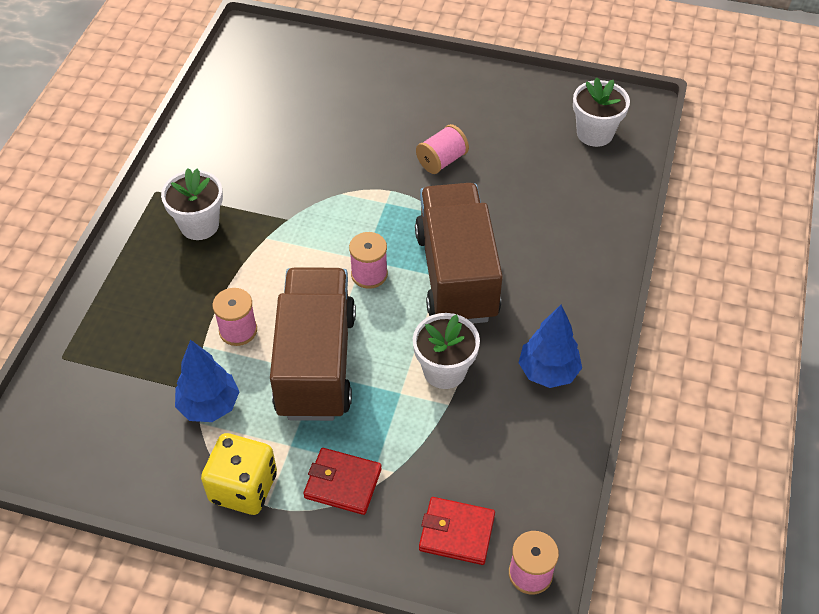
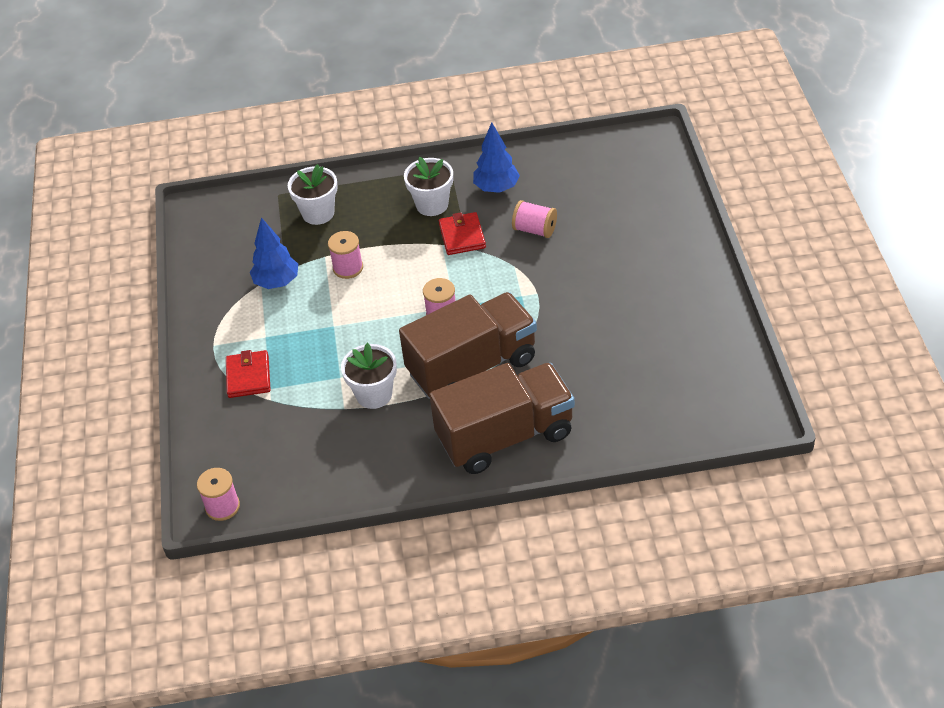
camera: 70 degrees right, 5 degrees down
yellow dice [201,433,277,515] -> none
brown truck [270,267,356,421] -> brown truck moved to [429,363,575,474]
pink spool [416,124,469,174] -> pink spool moved to [512,200,557,238]
red wallet [419,497,495,565] -> red wallet moved to [439,212,486,255]
blue tree [519,305,582,388] -> blue tree moved to [473,122,520,193]
white flower pot [573,77,630,147] -> white flower pot moved to [288,164,338,225]

